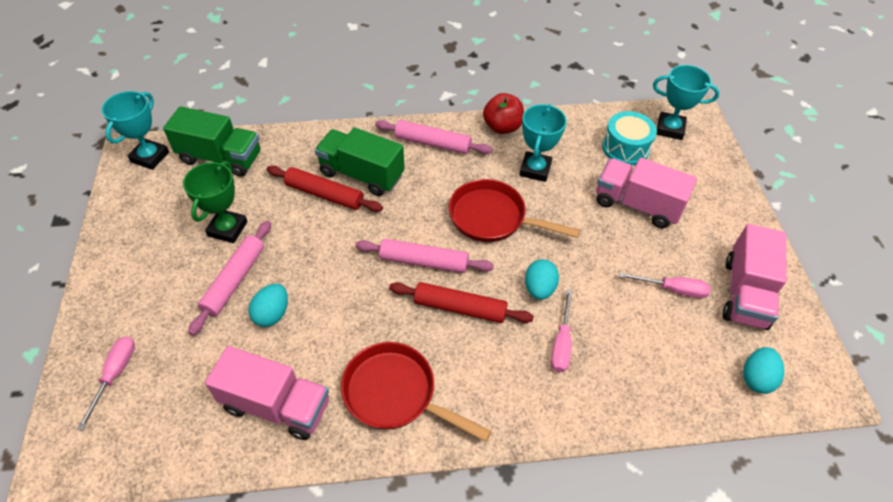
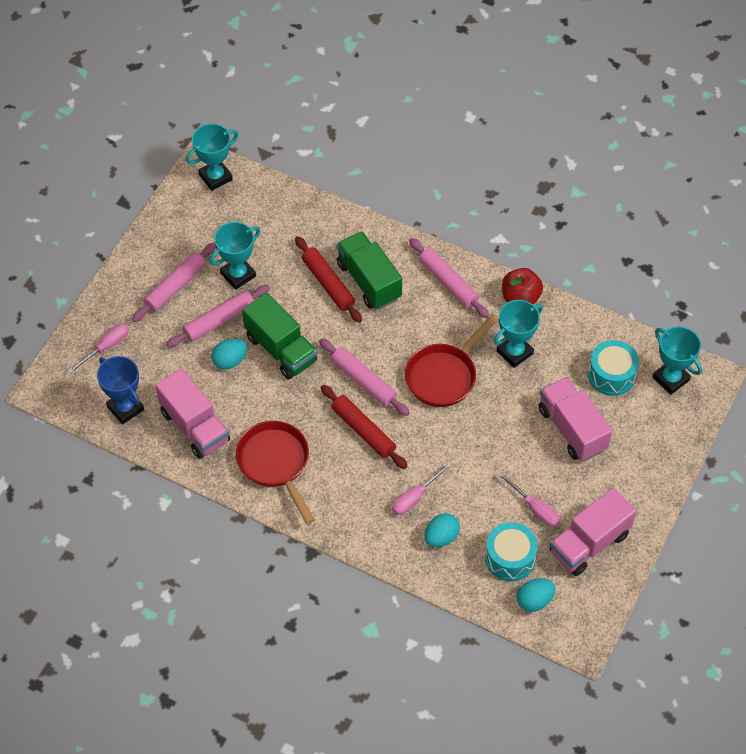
camera: 35 degrees right, 5 degrees up
green truck [163,106,261,177] -> green truck moved to [242,293,317,379]
green trophy [183,161,247,243] -> turquoise trophy [210,222,260,290]
red pan [449,179,580,242] -> red pan turned 105 degrees counterclockwise [405,314,499,407]
turquoise egg [525,259,559,300] -> turquoise egg moved to [425,513,460,547]
none -> blue trophy [97,356,144,424]
none -> pink rolling pin [132,242,216,322]
none -> turquoise drum [485,522,538,581]

